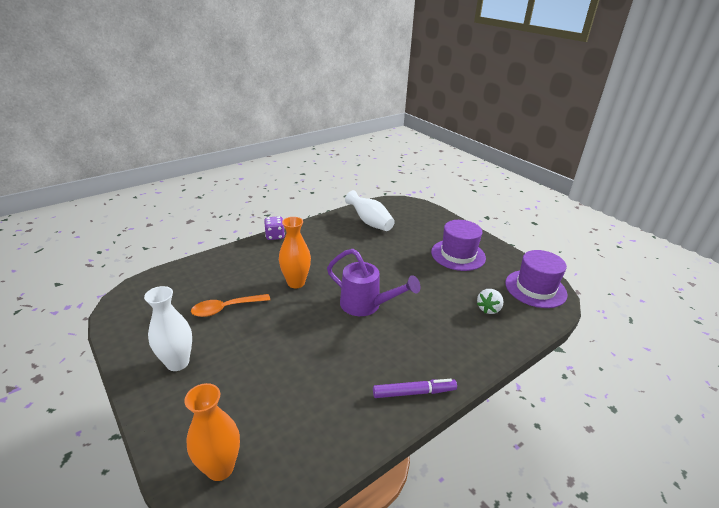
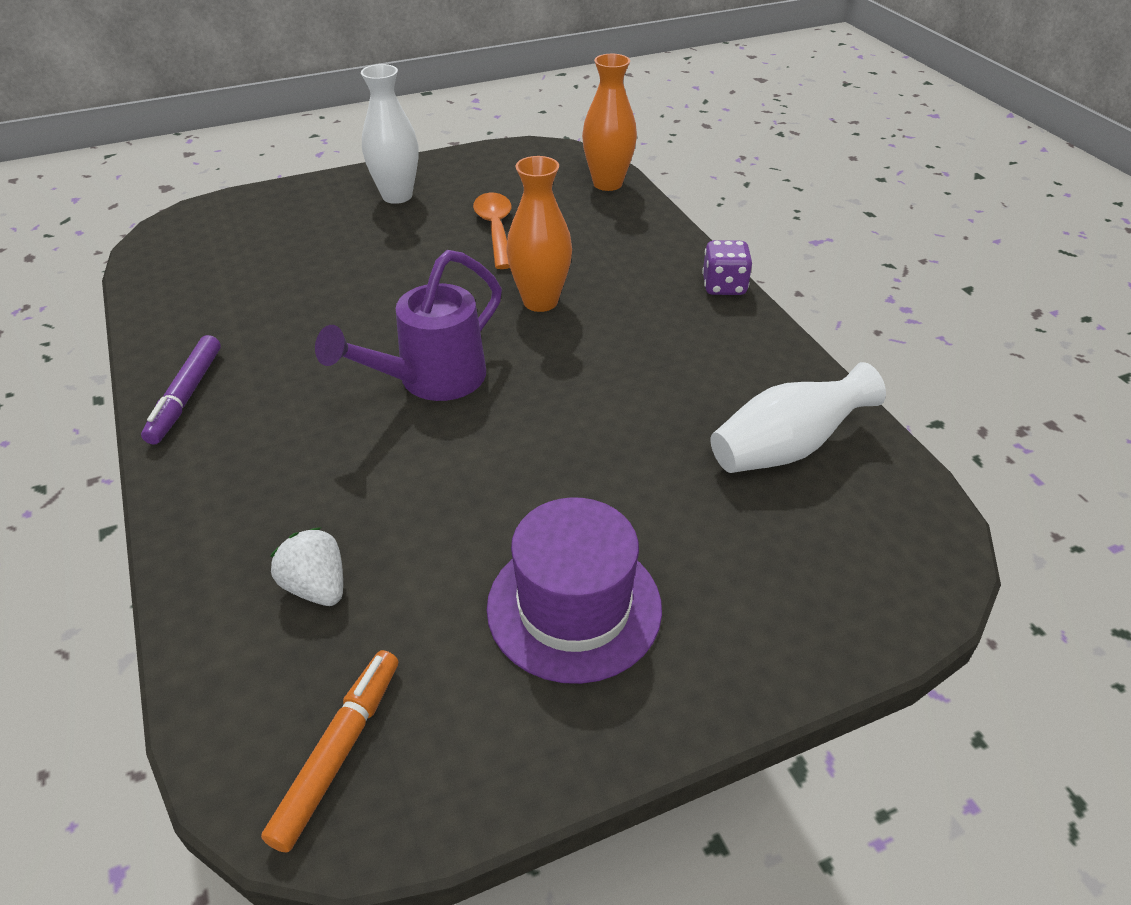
camera: 105 degrees right, 10 degrees up
orange vase [184,383,240,481] -> orange vase moved to [582,54,637,191]
purple hat [505,250,568,308] -> orange marker [261,650,398,853]

